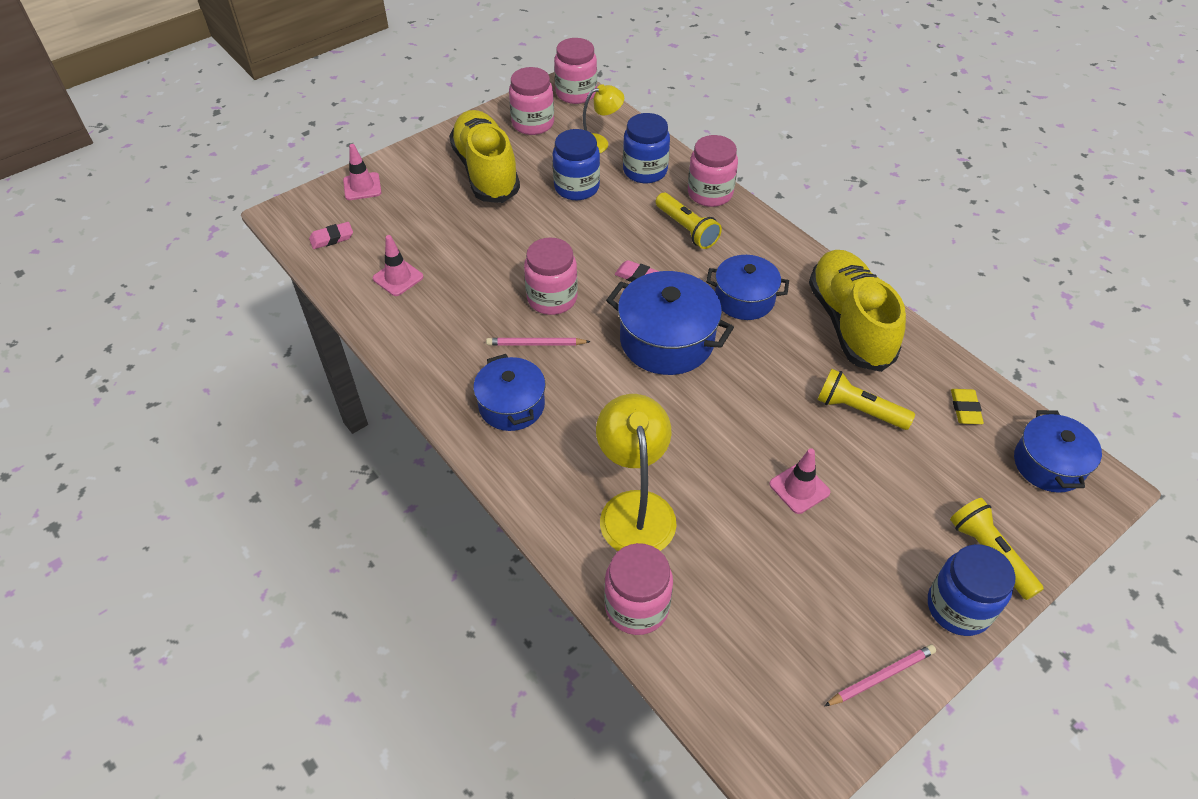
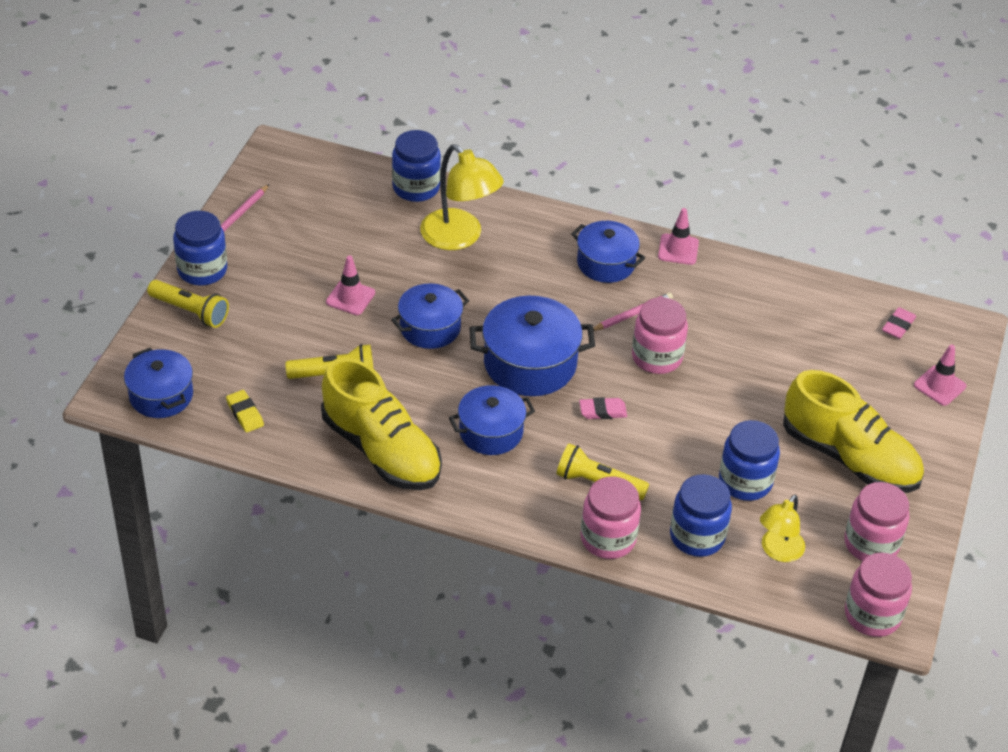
camera: 145 degrees right, 5 degrees down
pink traffic cone [373,235,423,296] -> pink traffic cone moved to [658,208,699,265]
pink jar [604,543,673,635] -> blue jar [392,130,441,202]
none -> blue pot [391,283,469,349]

